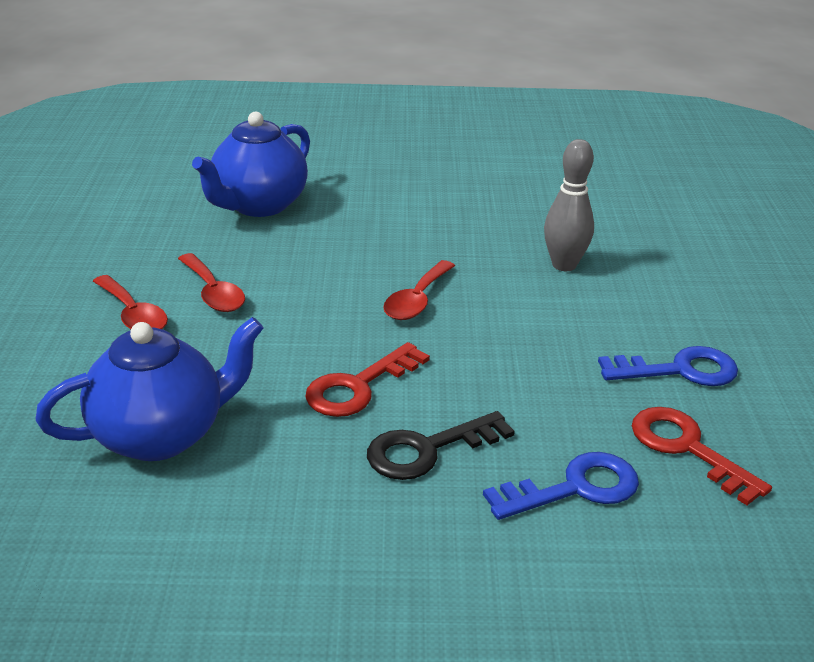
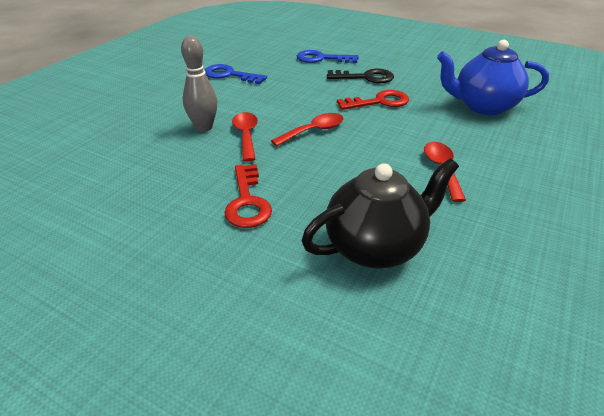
camera: 150 degrees left, 5 degrees up
red spoon [93,275,168,329] -> red spoon moved to [232,112,258,162]
blue teapot [192,111,310,217] -> black teapot [302,158,459,269]
red key [632,407,772,505] -> red key moved to [224,164,272,228]

